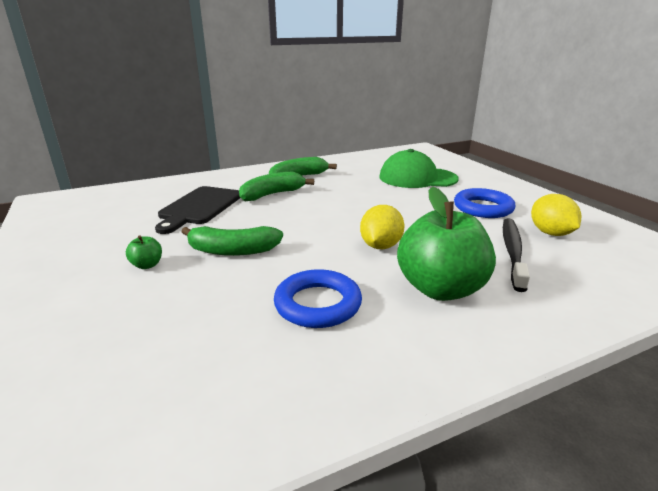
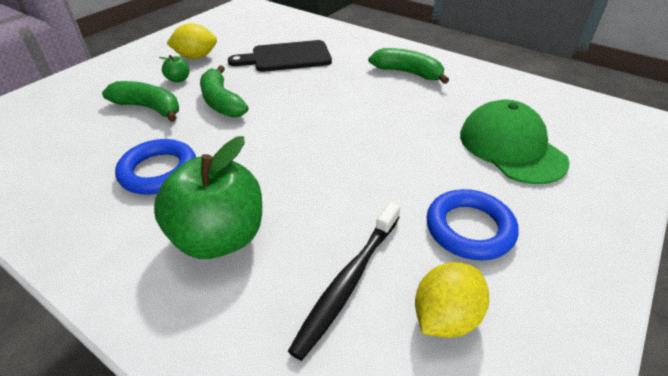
camera: 60 degrees right, 15 degrees up
green banana [239,171,314,201] -> green banana moved to [102,81,179,122]
yellow lemon [360,205,404,249] -> yellow lemon moved to [166,23,217,59]
black toothbrush [503,218,530,292] -> black toothbrush turned 135 degrees clockwise [288,202,400,361]

